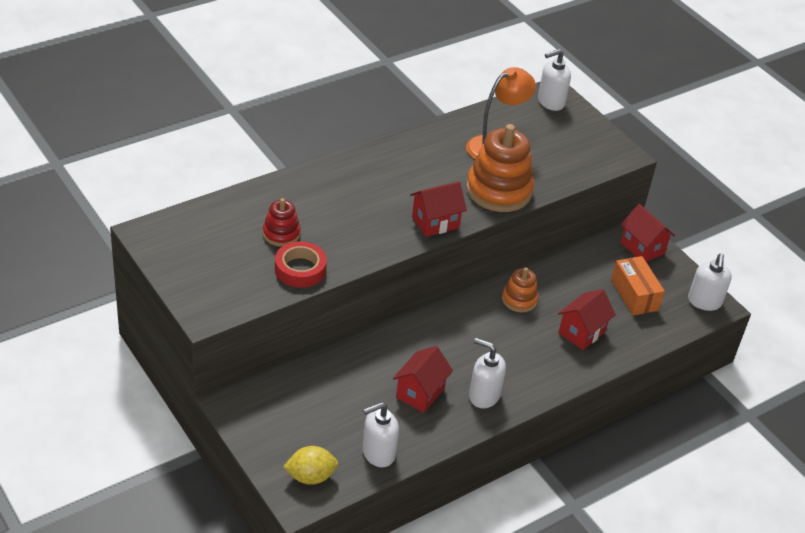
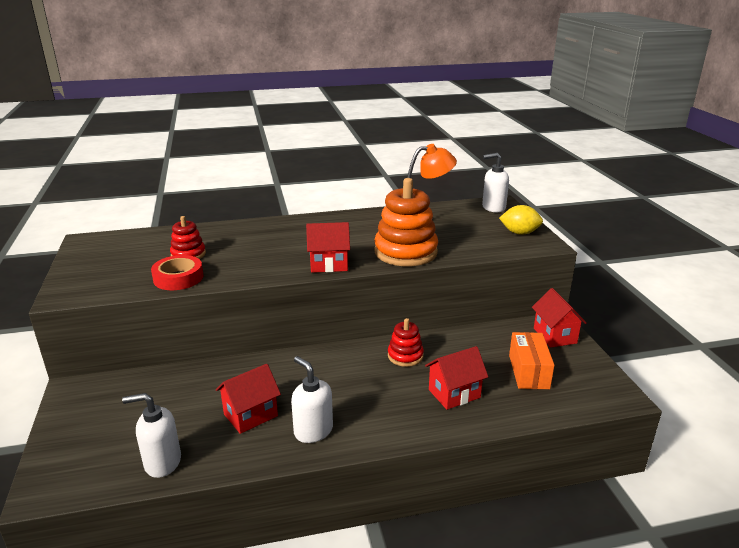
camera: 25 degrees right, 15 degrees down
yellow lemon [283,446,339,485] -> yellow lemon moved to [499,205,543,235]
orange stacking toy [502,267,538,313] -> red stacking toy [388,318,424,367]
white soap dispenser [688,253,732,311] -> none

